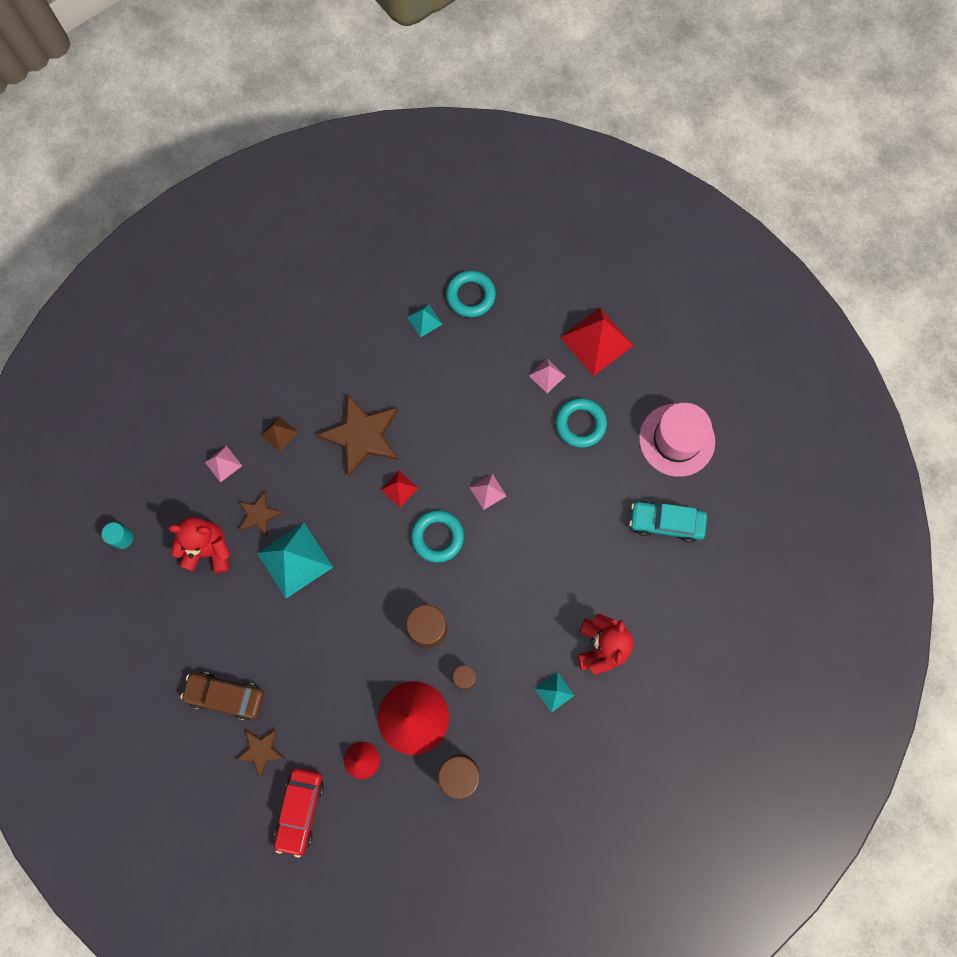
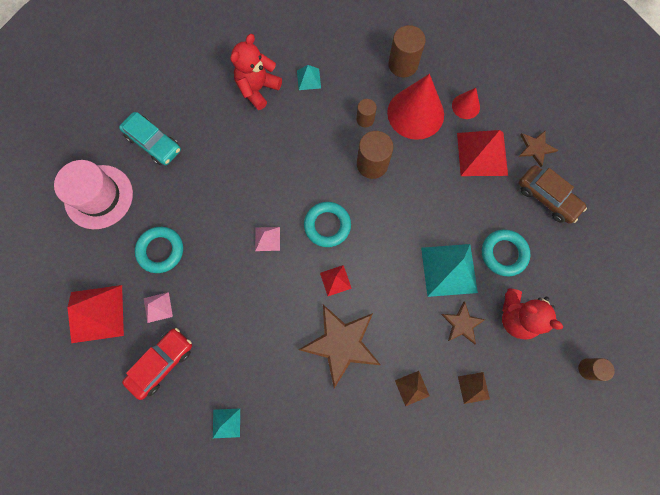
camera: 150 degrees left, 0 degrees up
turquoise cylinder [102,522,133,549] -> brown cylinder [578,358,615,381]
pink pyramid [205,446,242,483] -> brown pyramid [458,372,490,404]
red car [274,768,324,857] -> red car moved to [122,328,192,400]
turquoise ring [446,270,496,317] -> turquoise ring moved to [482,230,530,276]
none -> red pyramid [457,130,508,176]

